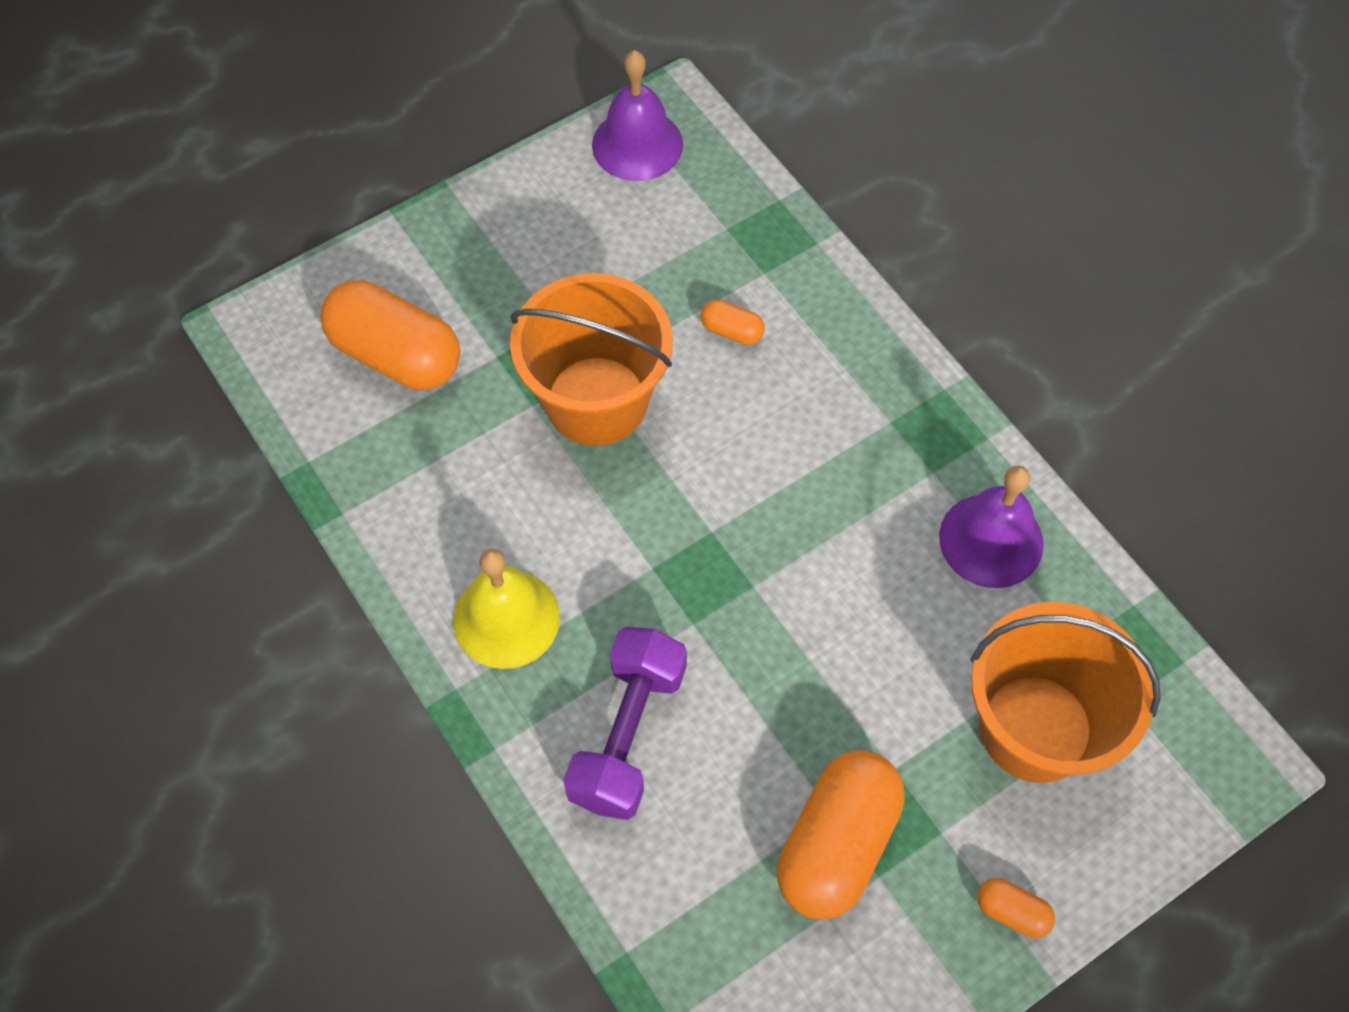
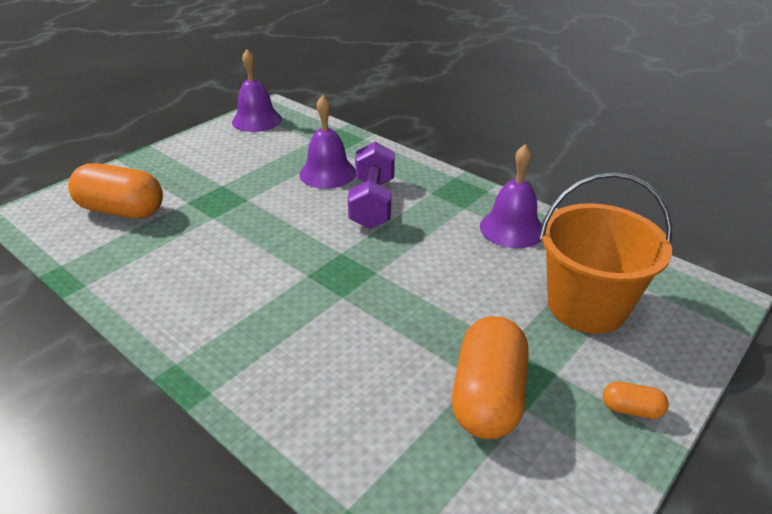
camera: 15 degrees left, 25 degrees down
yellow bell [453,549,560,669] -> none
orange bucket [510,273,673,446] -> none
purple dumbbell [563,627,687,820] -> purple dumbbell moved to [348,142,395,229]
orange capsule [701,300,765,345] -> purple bell [300,95,356,189]

